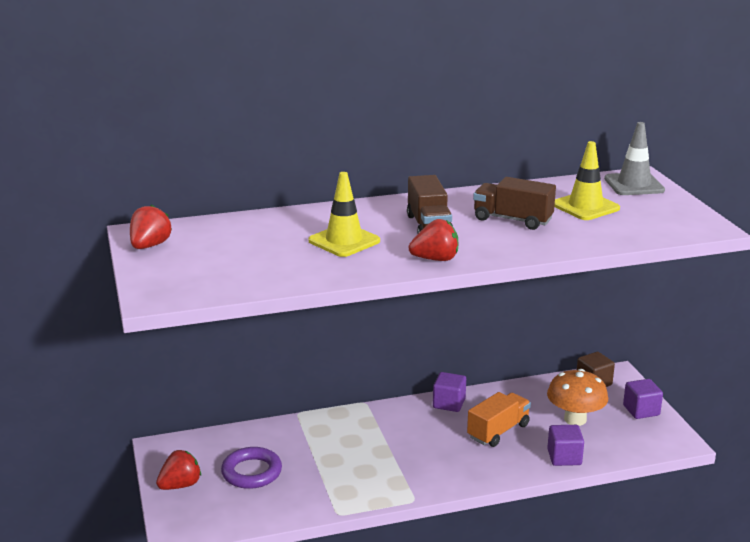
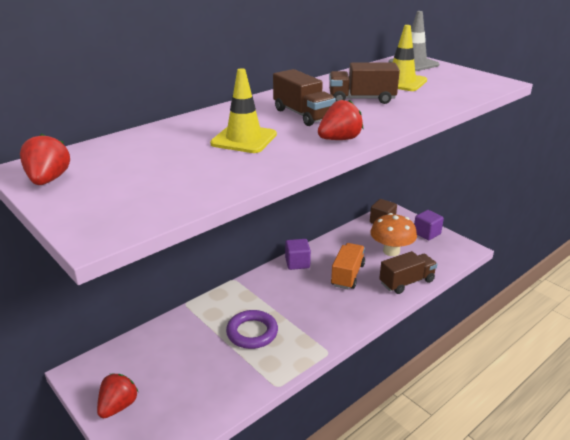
camera: 25 degrees left, 5 degrees up
purple ring [221,447,282,489] -> purple ring moved to [226,310,278,349]
purple cube [547,425,584,466] -> brown truck [379,251,437,294]

